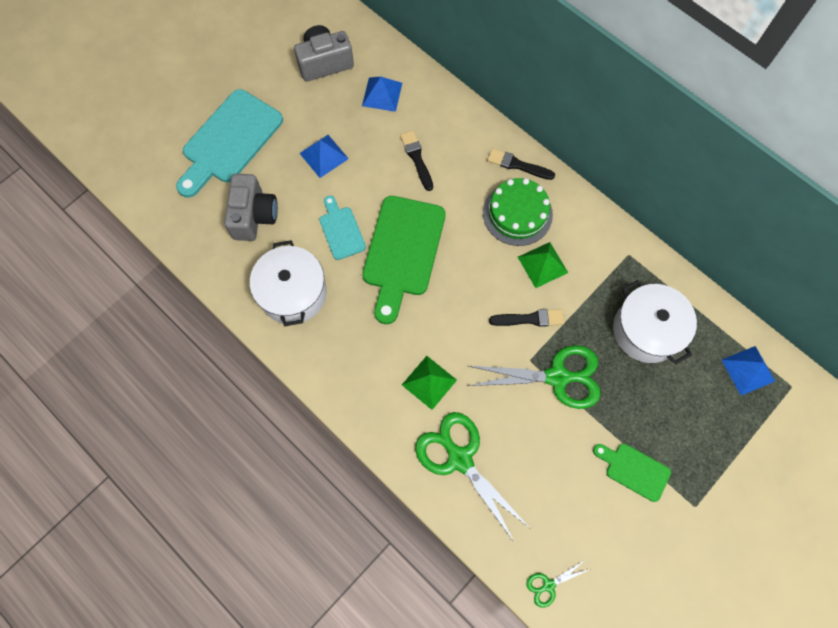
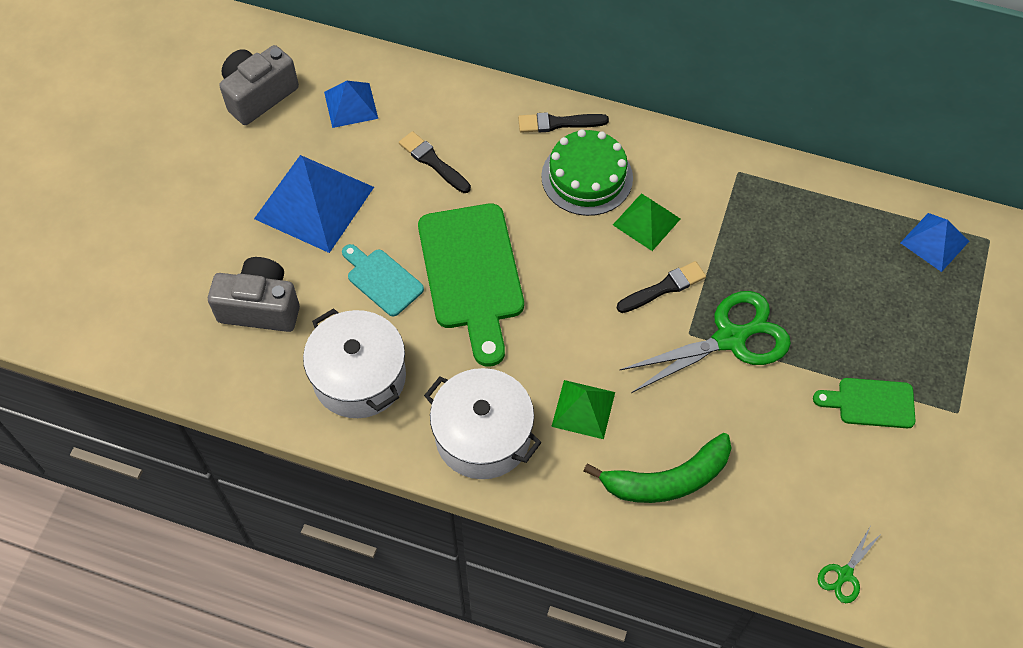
camera: 25 degrees left, 10 degrees down
turquoise cutting board [176,89,283,197] -> none
grey camera [224,174,278,241] -> grey camera turned 60 degrees counterclockwise [208,257,300,332]
blue pyramid [299,135,349,178] -> blue pyramid [254,155,374,253], size x1.80
green scissors [415,412,529,543] -> green banana [584,433,732,503]
white pot [613,280,697,364] -> white pot moved to [424,368,542,479]

